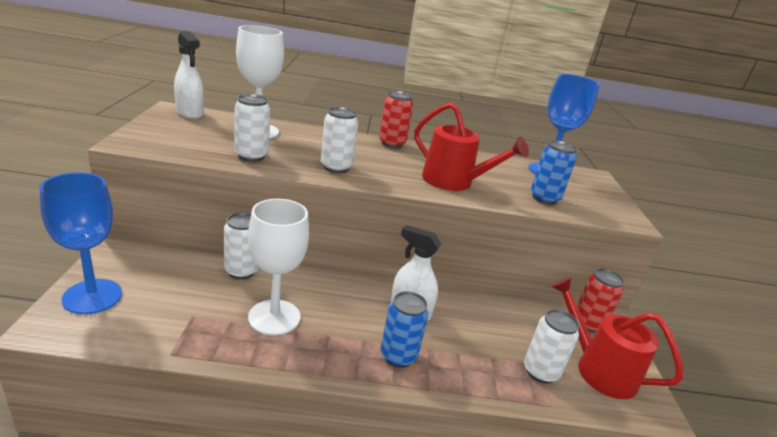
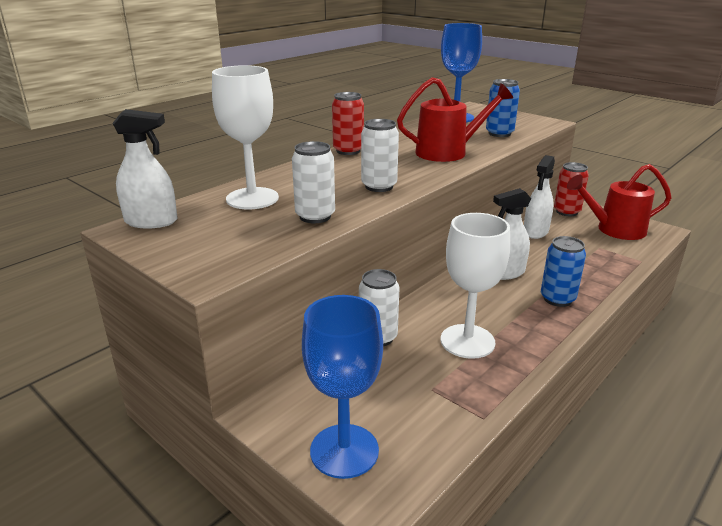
camera: 45 degrees left, 0 degrees up
white can [524,309,579,383] -> none
none -> white spray bottle [524,155,555,239]

